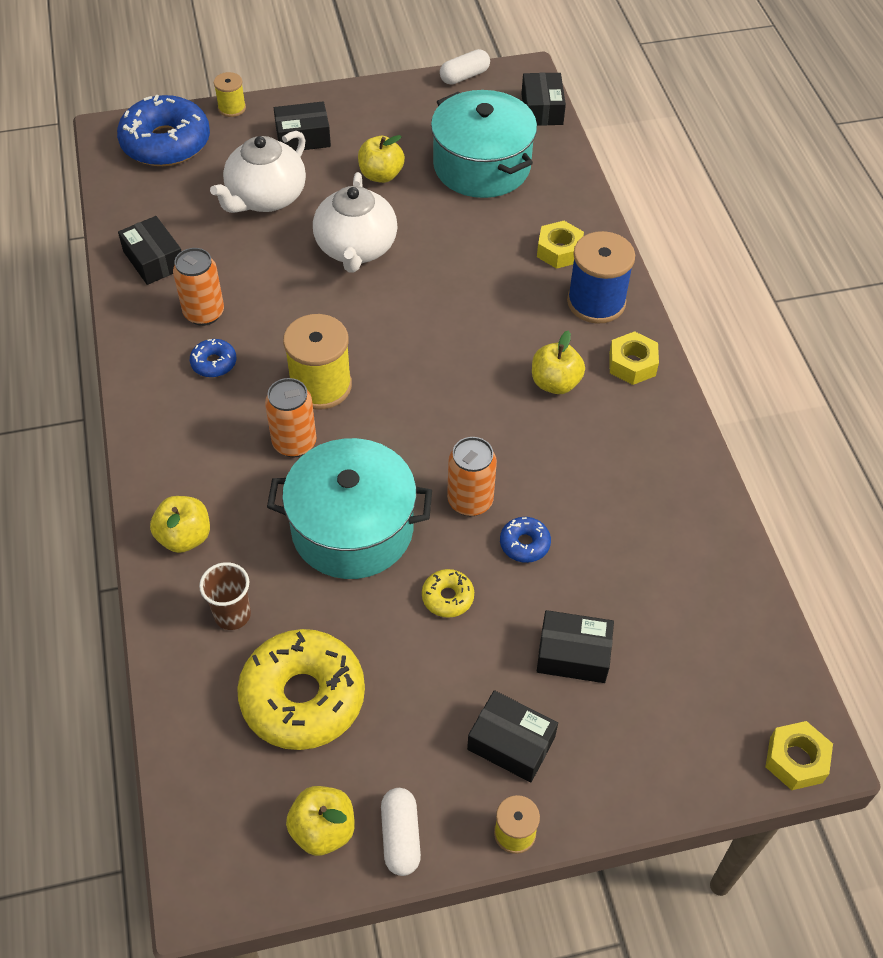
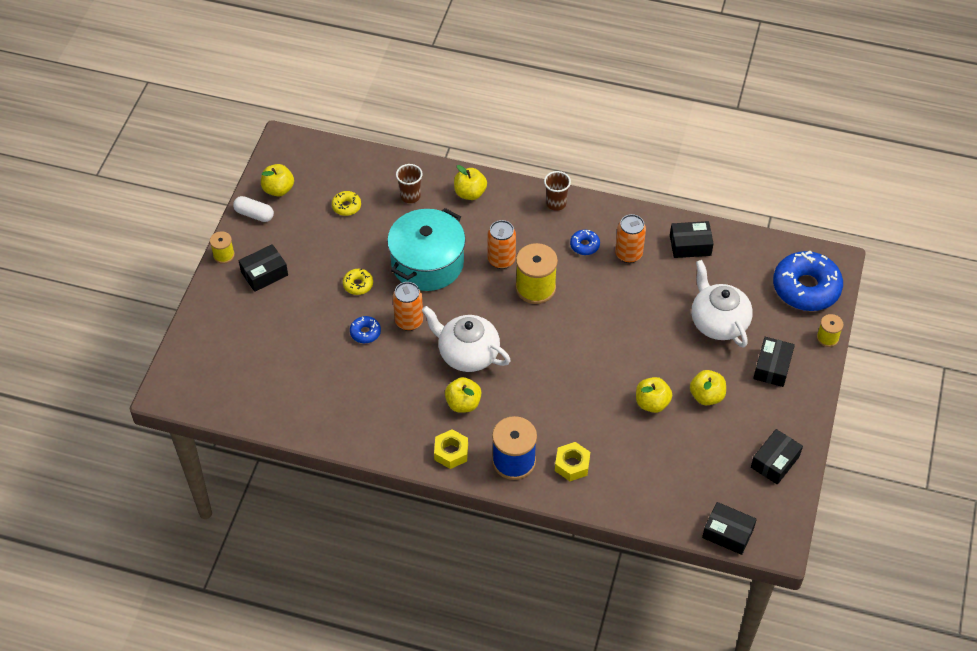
camera: 120 degrees right, 0 degrees up
yellow donut [237,629,365,750] -> yellow donut [332,191,361,216], size x0.44
white teapot [313,172,397,272] -> white teapot moved to [422,306,511,372]
turquoise pot [431,90,537,198] -> none
white capsule [440,49,490,85] -> none
black box [537,610,614,683] -> black box moved to [751,429,803,485]
yellow nut [765,721,833,790] -> none
none -> brown cup [544,171,571,211]
none -> yellow apple [636,377,672,413]

